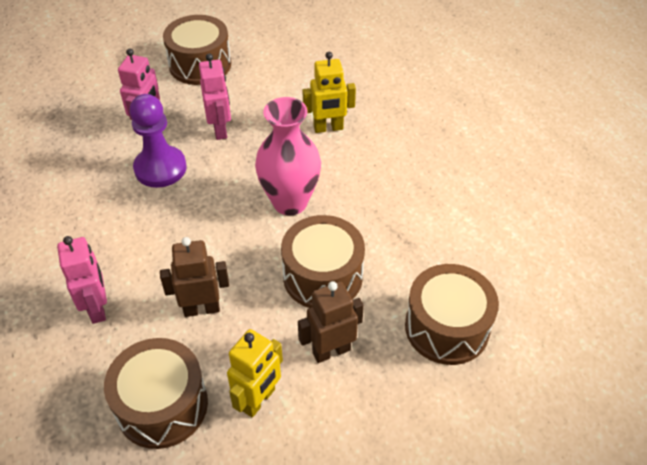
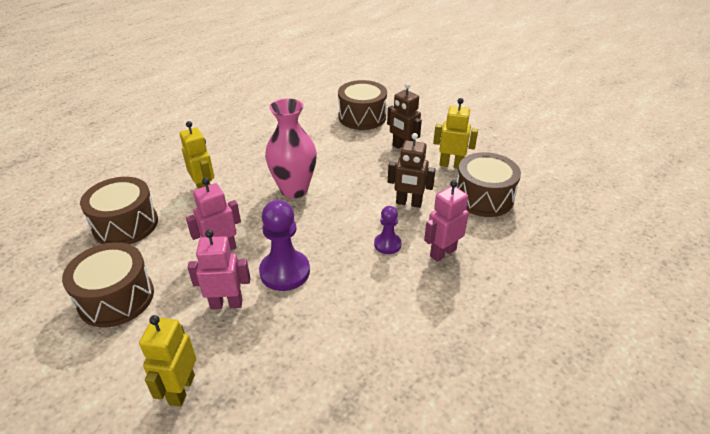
camera: 110 degrees left, 10 degrees down
brown robot [160,237,229,317] -> brown robot turned 45 degrees counterclockwise [388,133,436,208]
brown drum [281,215,365,308] -> brown drum moved to [80,177,158,244]
none -> yellow robot [139,315,196,407]
none -> purple pawn [374,206,402,254]

